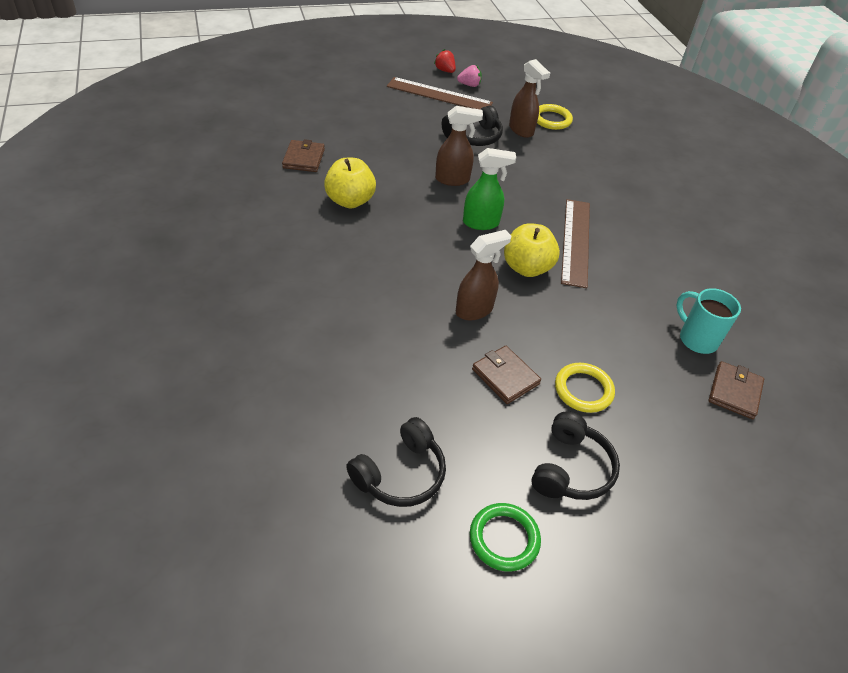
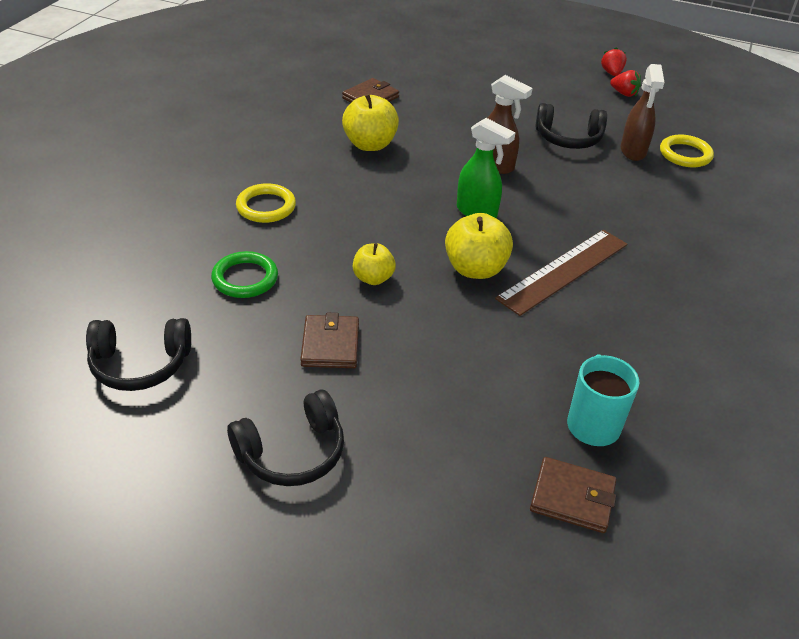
camera: 40 degrees right, 5 degrees down
brown ruler [387,77,493,109] -> none
brown spray bottle [456,230,511,320] -> yellow apple [353,243,396,285]
pink strawberry [457,65,482,87] -> red strawberry [610,70,641,97]
green ring [470,503,541,571] -> green ring moved to [211,251,278,298]
yellow ring [555,363,615,413] -> yellow ring moved to [236,183,296,223]
brown wallet [708,361,764,419] -> brown wallet turned 45 degrees clockwise [530,457,616,533]

